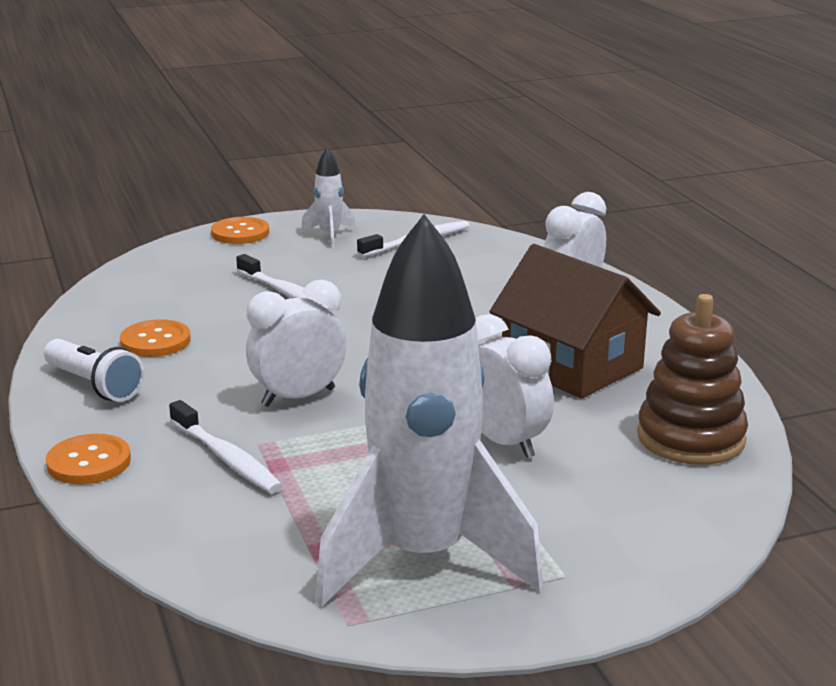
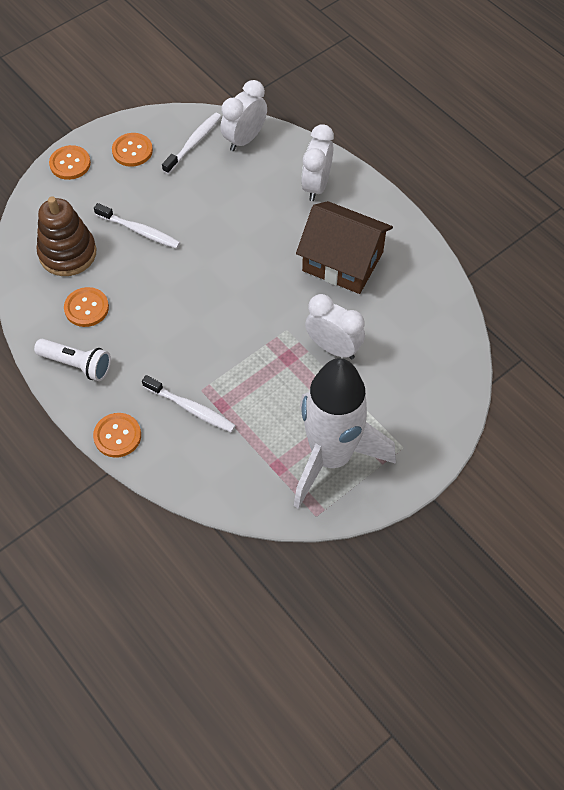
camera: 20 degrees left, 35 degrees up
white clock [246,279,347,407] -> white clock moved to [220,80,267,151]
white rocket [301,148,356,248] -> orange button [112,133,153,167]
brown stacking toy [637,294,748,465] -> brown stacking toy moved to [36,196,96,276]

